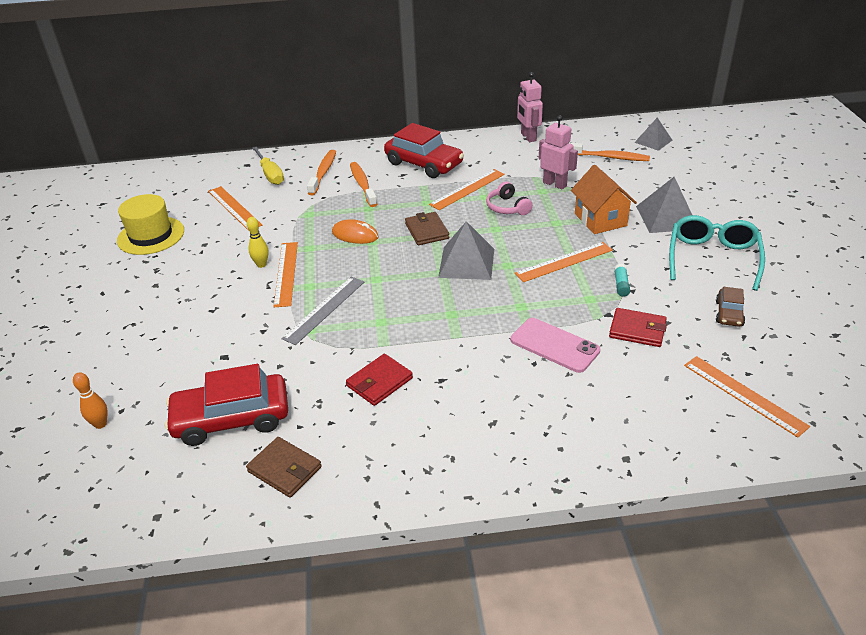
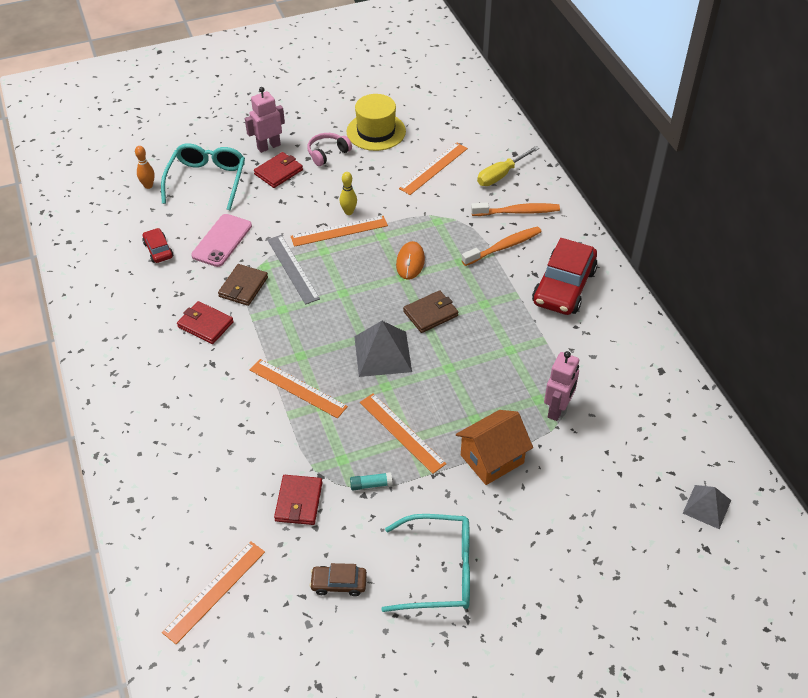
camera: 75 degrees right, 10 degrees up
red car [165,364,288,446] -> red car [143,228,173,263], size x0.49
brown wallet [246,437,322,498] -> brown wallet moved to [218,264,268,306]
grey ruler [281,277,364,345] -> grey ruler turned 45 degrees clockwise [267,235,320,305]
orange ruler [429,169,505,210] -> orange ruler moved to [250,359,348,418]
pink headphones [486,182,533,215] -> pink headphones moved to [307,133,352,166]
pink phone [511,318,600,373] -> pink phone moved to [191,214,252,267]
pink robot [517,72,543,142] -> pink robot moved to [245,87,285,153]
orange toothbrush [569,142,650,161] -> none
grey pyramid [636,177,692,233] -> none
none -> turquoise glasses [161,143,245,210]
none -> red wallet [254,152,303,188]

